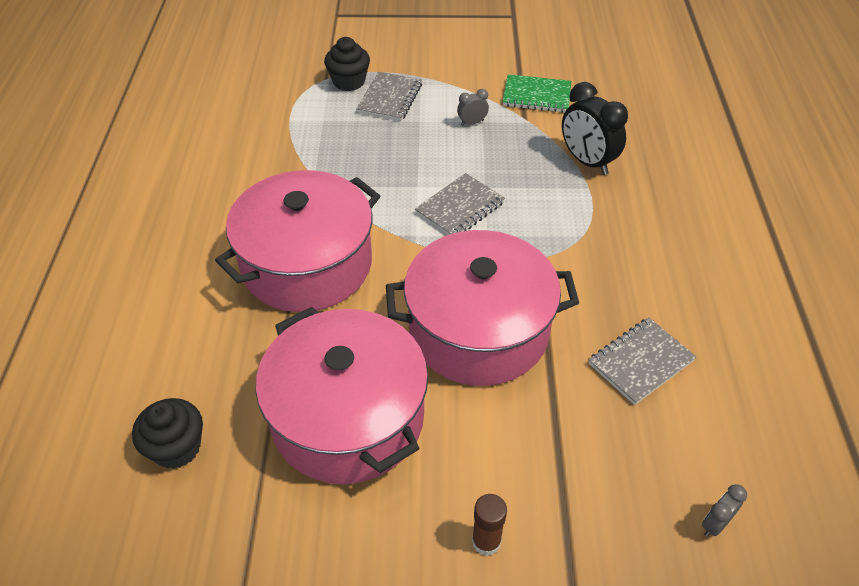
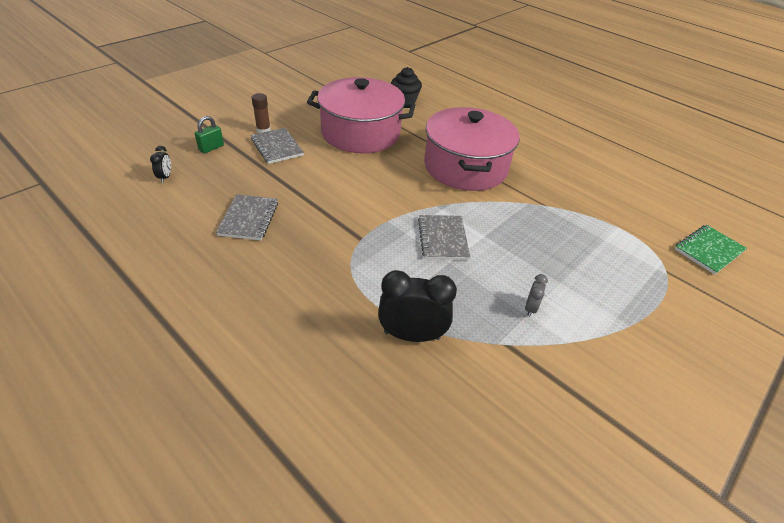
camera: 130 degrees right, 5 degrees down
black cupcake [324,37,370,91] -> none
grey notebook [356,72,422,121] -> grey notebook moved to [251,128,304,164]
pink pot [386,230,579,386] -> none
green notebook [502,74,571,112] -> green notebook moved to [675,225,747,275]
grey clock [702,484,747,537] -> black clock [150,146,171,183]
none -> green padlock [195,116,224,154]

